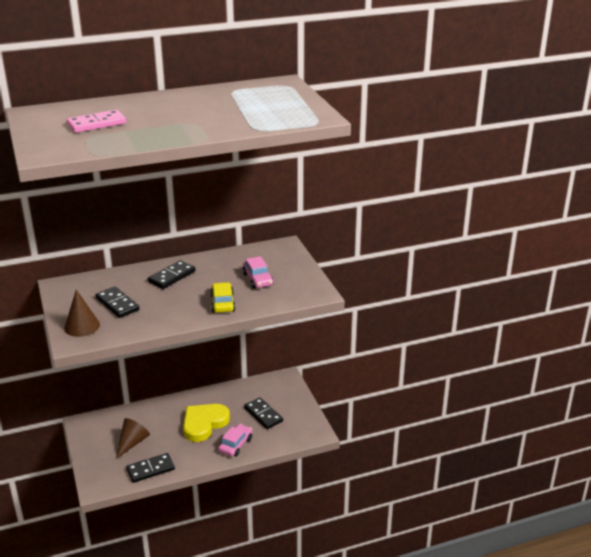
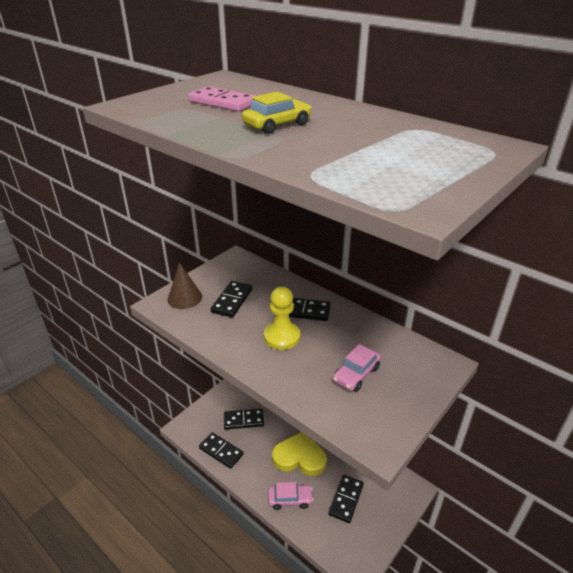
camera: 60 degrees right, 5 degrees up
brown cone [116,418,150,459] -> black domino [224,408,264,430]
yellow car [210,282,236,313] -> yellow car moved to [242,92,312,134]
none -> yellow pawn [264,287,300,350]

